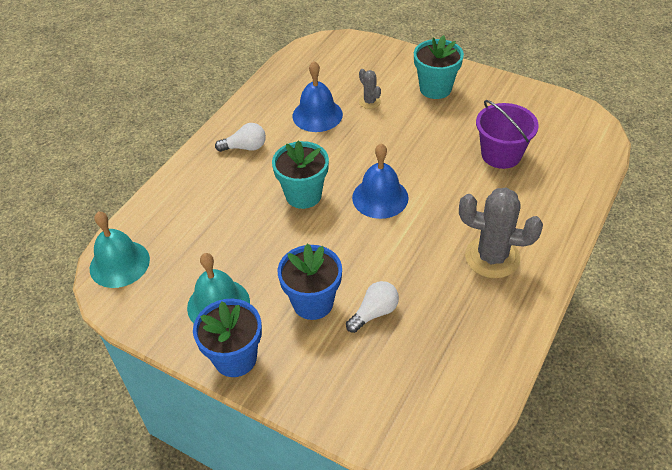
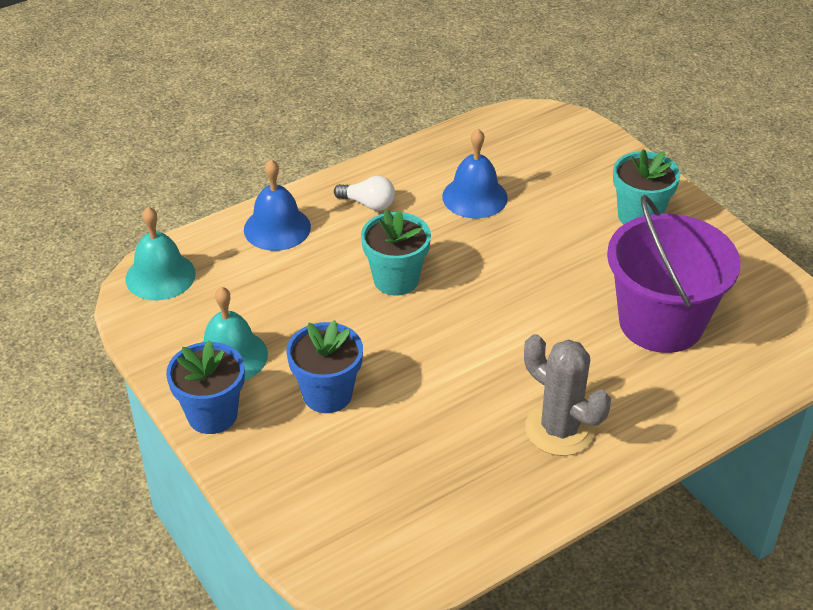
camera: 25 degrees right, 5 degrees down
white light bulb [346,281,399,333] -> none
blue bell [352,143,409,219] -> blue bell moved to [244,159,311,251]
grey cactus [359,69,381,109] -> none
purple bucket [476,100,539,169] -> purple bucket [607,195,741,353], size x1.59

